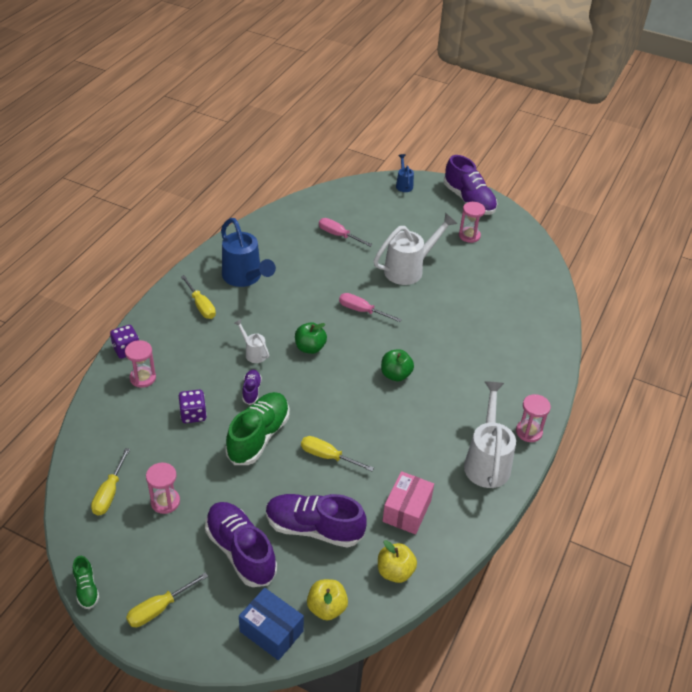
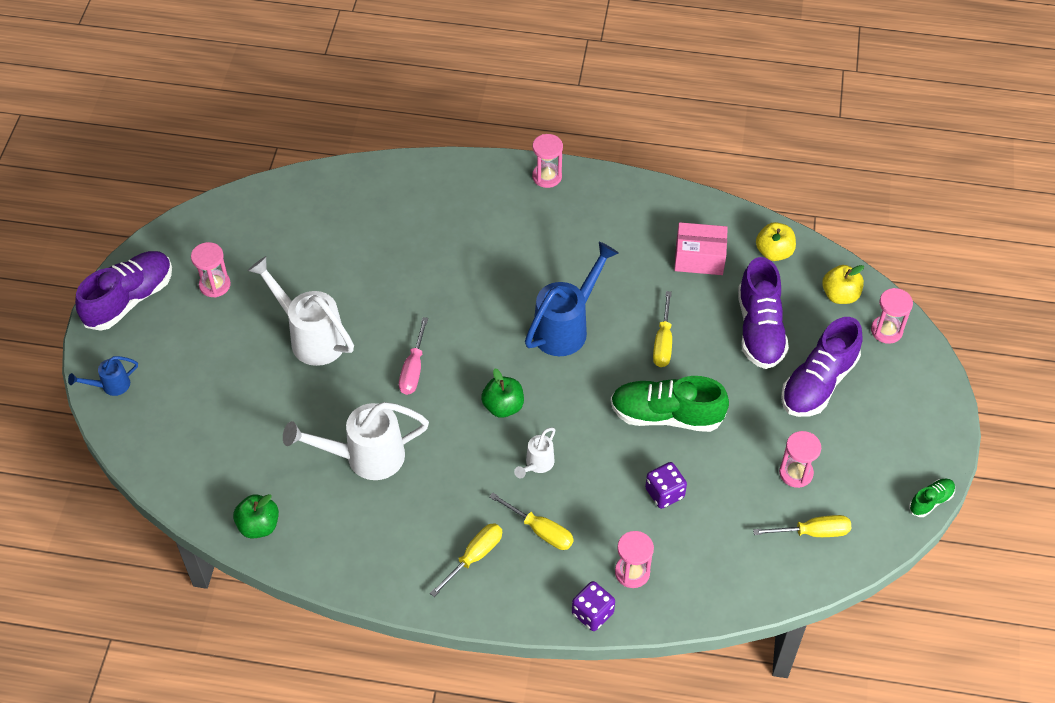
camera: 105 degrees left, 10 degrees up
yellow screwdriver [126,572,208,627] -> yellow screwdriver moved to [489,493,574,550]
blue watering can [221,218,276,287] -> blue watering can moved to [525,242,619,356]
blue box [239,588,304,661] -> pink hourglass [871,288,913,344]
purple shoe [242,370,262,405] -> none
pink screwdriver [319,218,373,247] -> none
green apple [381,349,414,381] -> green apple moved to [233,494,279,539]
white watering can [464,381,516,488] -> white watering can moved to [283,402,429,480]

